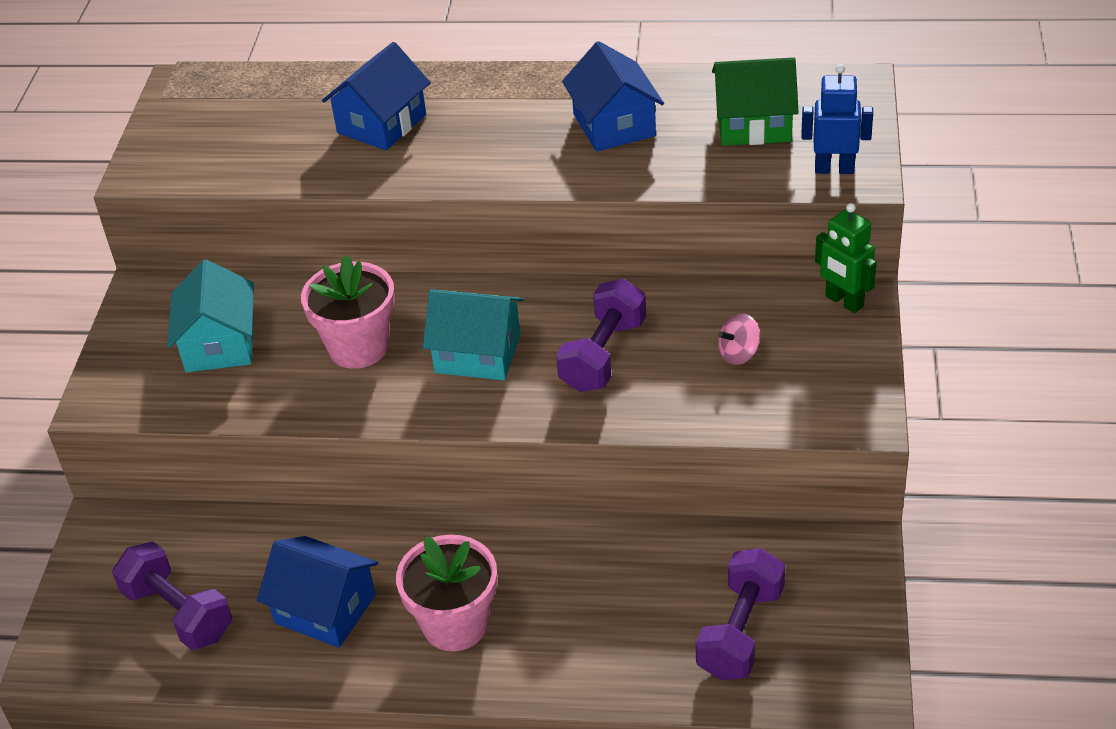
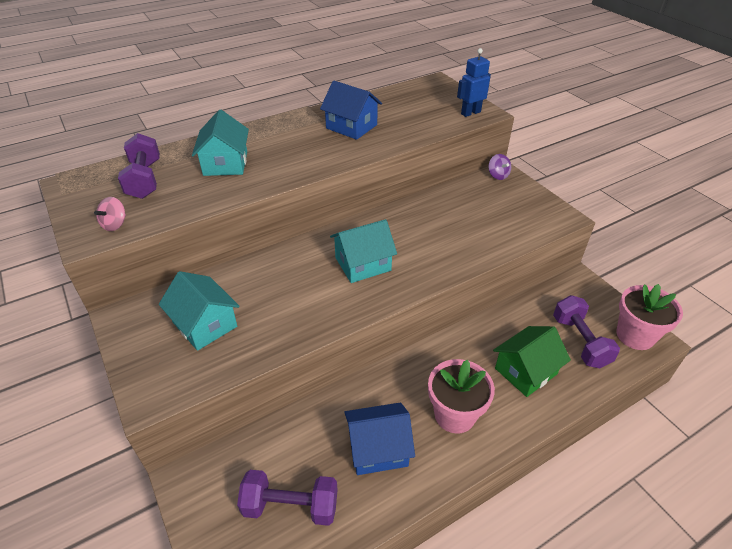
camera: 40 degrees left, 0 degrees up
pink flower pot [301,255,395,369] -> pink flower pot moved to [616,284,683,350]
blue house [322,42,431,150] -> turquoise house [192,110,249,176]
purple dumbbell [556,279,646,392] -> purple dumbbell moved to [118,133,160,199]
green house [712,57,799,146] -> green house moved to [493,326,571,397]
pink spinning top [718,313,760,365] -> pink spinning top moved to [94,197,126,231]
green robot [815,203,877,313] -> purple spinning top [488,154,511,180]

